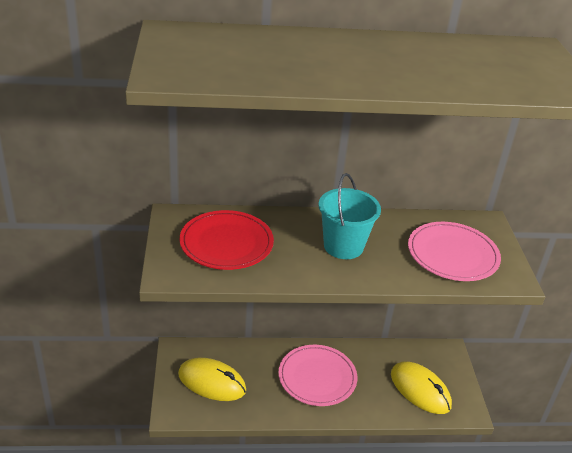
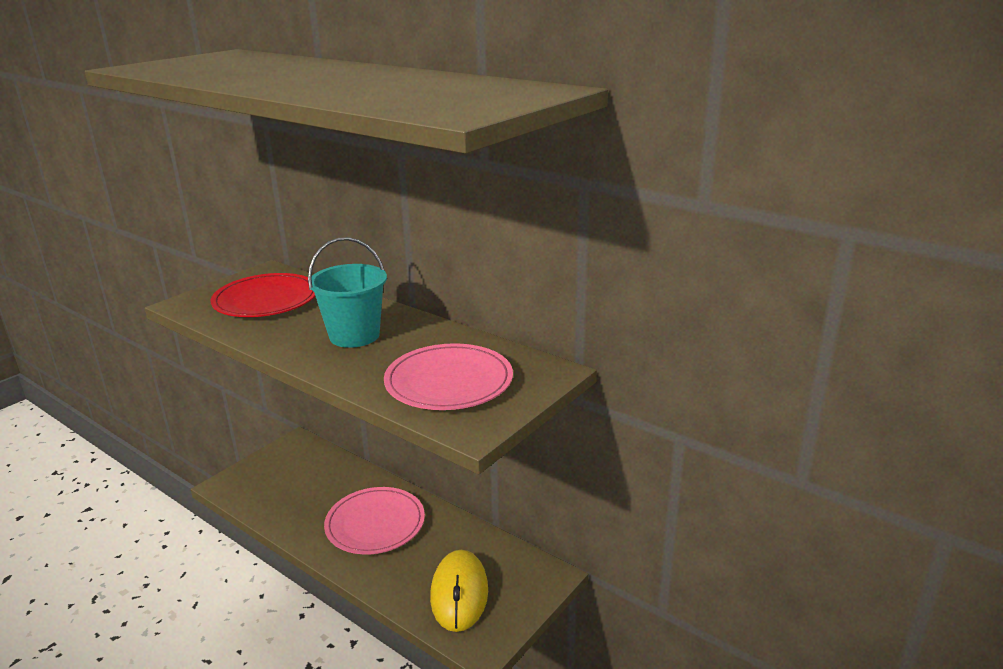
camera: 45 degrees right, 10 degrees down
yellow mouse [178,358,246,401] -> none

